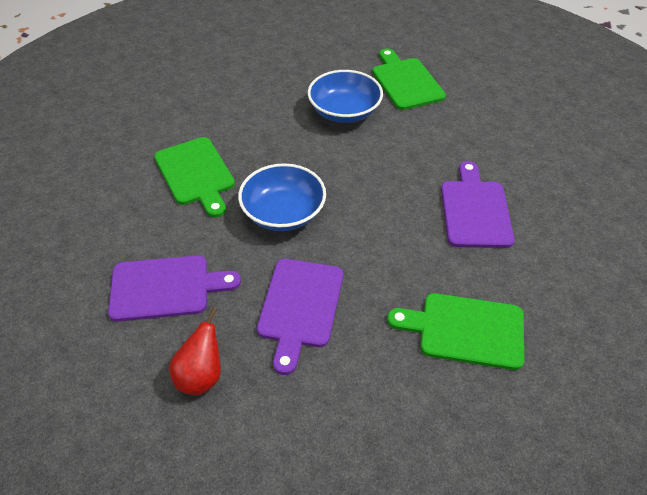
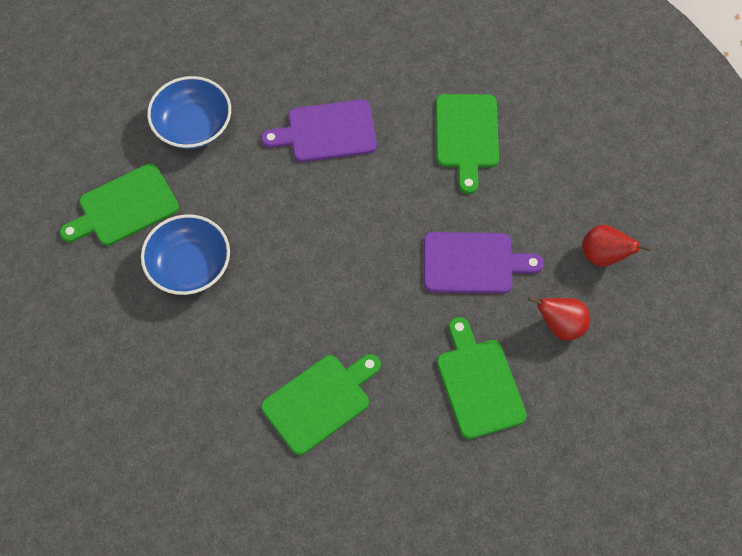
camera: 100 degrees left, 15 degrees up
purple cutting board [108,255,241,322] -> green cutting board [437,317,527,439]
blue bowl [238,163,326,231] -> blue bowl moved to [147,76,231,149]
none -> red pear [582,225,651,267]

